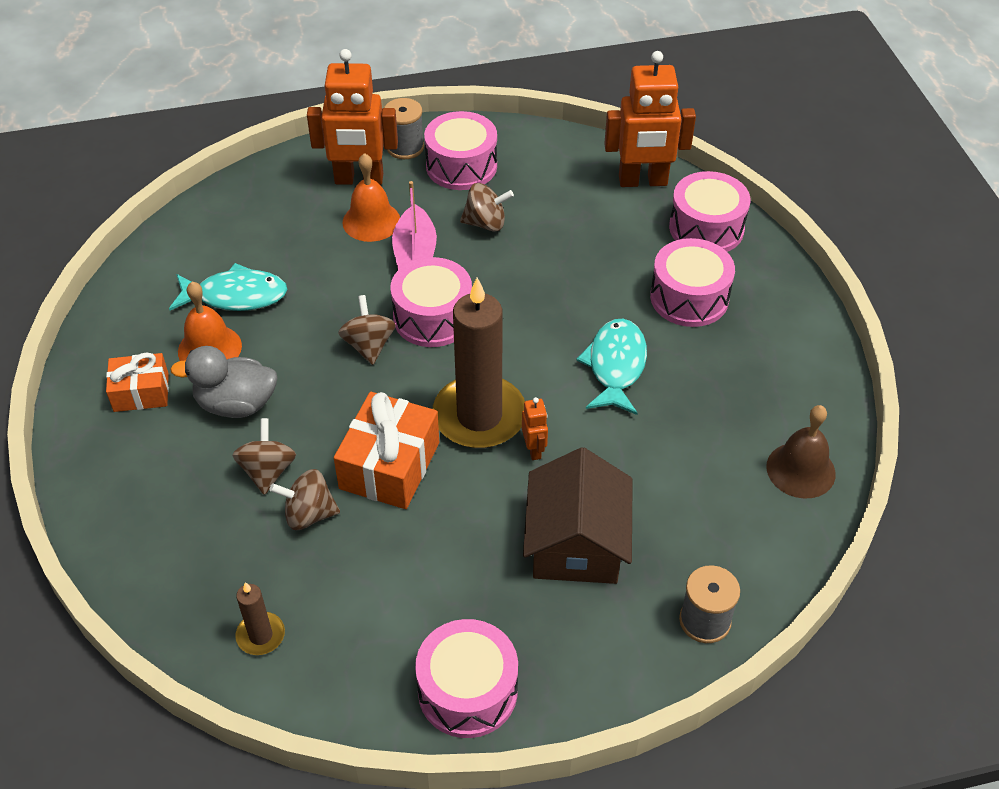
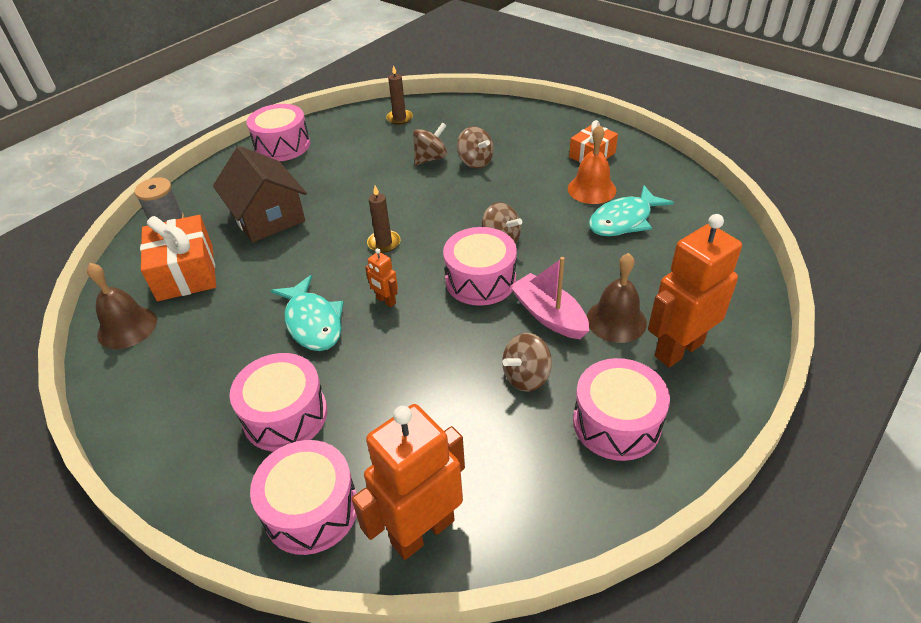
camera: 145 degrees right, 5 degrees down
grey duck [170,346,277,418] -> none
orange gift [334,392,439,509] -> orange gift moved to [140,215,216,301]
orange bell [343,153,400,242] -> brown bell [587,253,647,343]
grey spool [384,98,424,159] -> none
brown candle [433,278,525,448] -> brown candle [367,186,400,253], size x0.46
orange robot [522,397,548,460] -> orange robot moved to [365,248,398,307]

